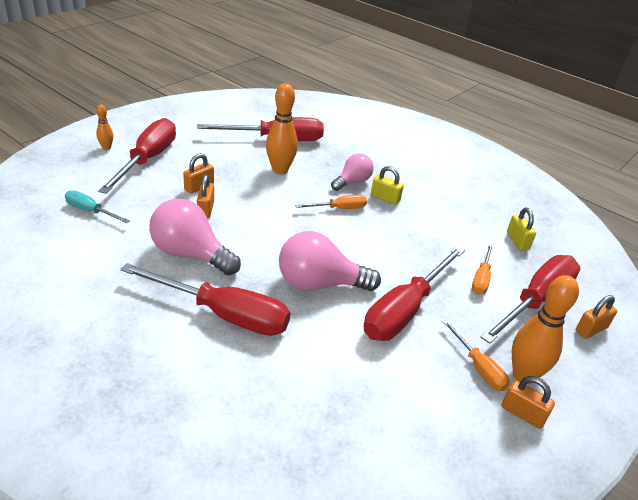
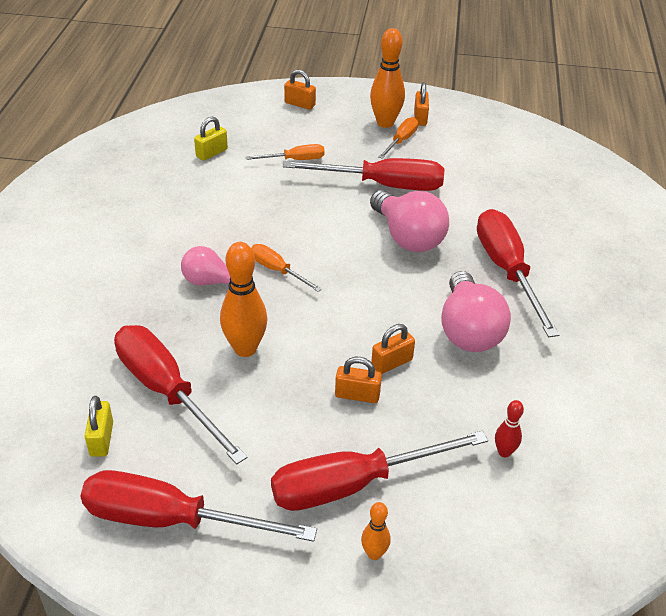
camera: 120 degrees left, 5 degrees up
turquoise screwdriver [65,190,130,223] -> red bowling pin [495,400,524,458]
yellow padlock [371,166,404,205] -> yellow padlock moved to [85,396,113,457]
red screwdriver [480,255,581,344] -> red screwdriver moved to [80,470,317,542]

